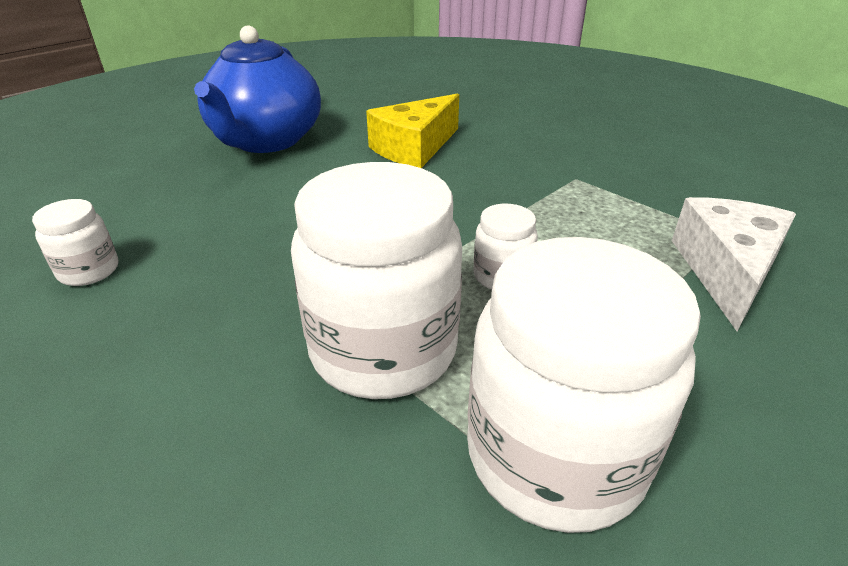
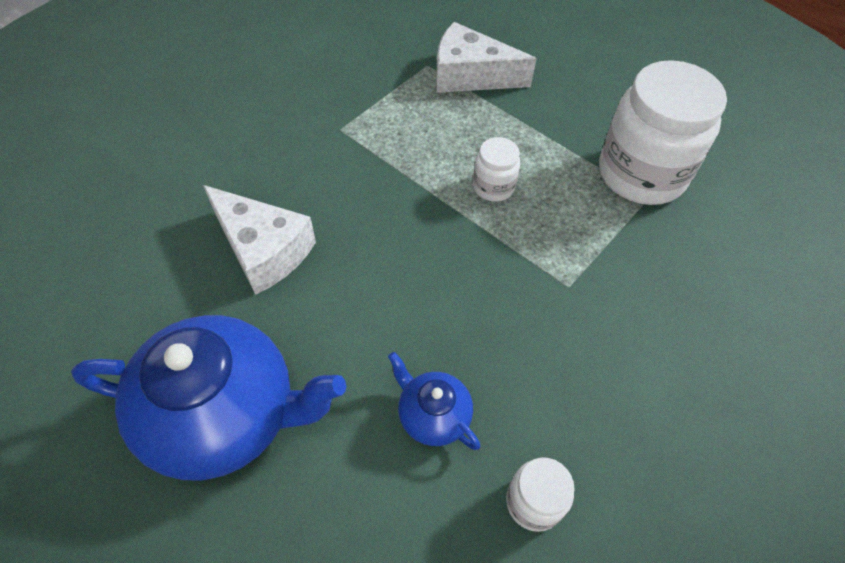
camera: 95 degrees left, 20 degrees up
white jar [291,162,462,399] -> none
yellow cheese [366,94,459,168] -> white cheese [203,185,316,295]
none -> blue teapot [388,352,480,450]

